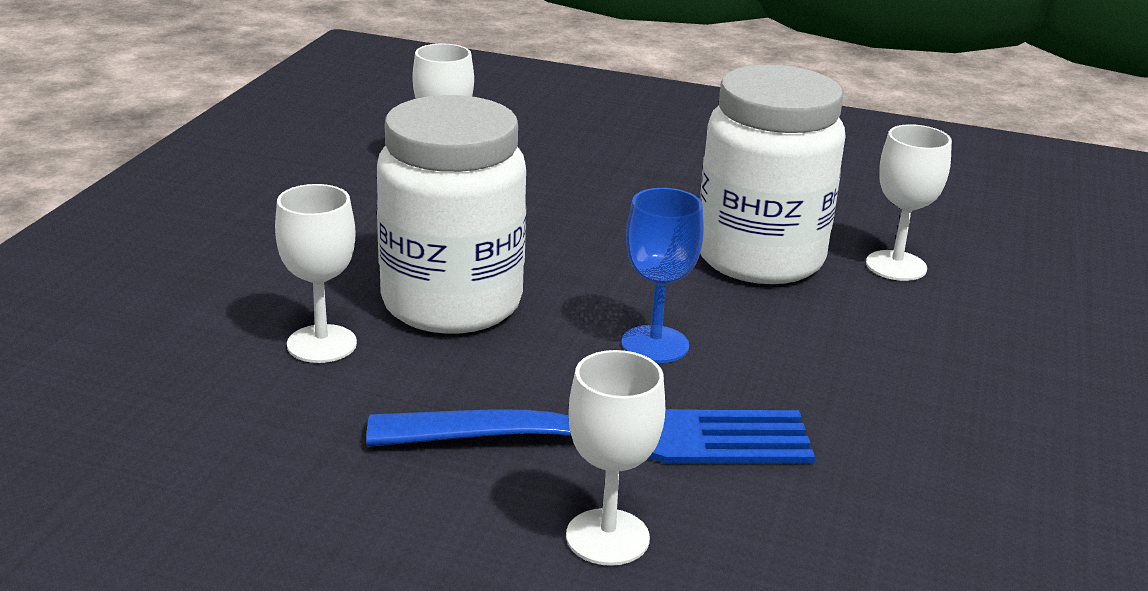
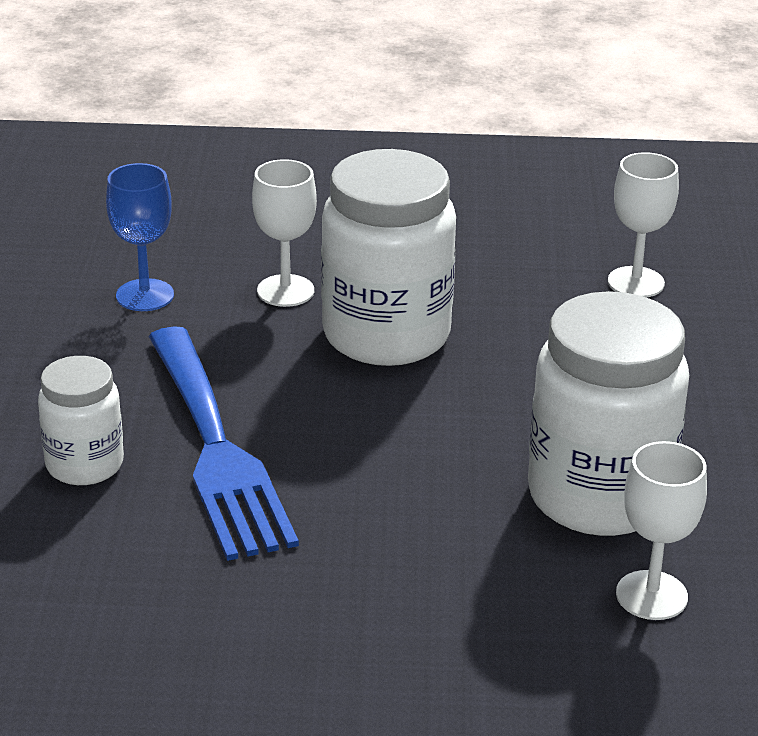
camera: 75 degrees right, 5 degrees up
white goblet [566,350,665,566] -> white jar [38,356,124,485]
blue goblet [621,188,704,363] -> blue goblet moved to [106,163,174,311]

